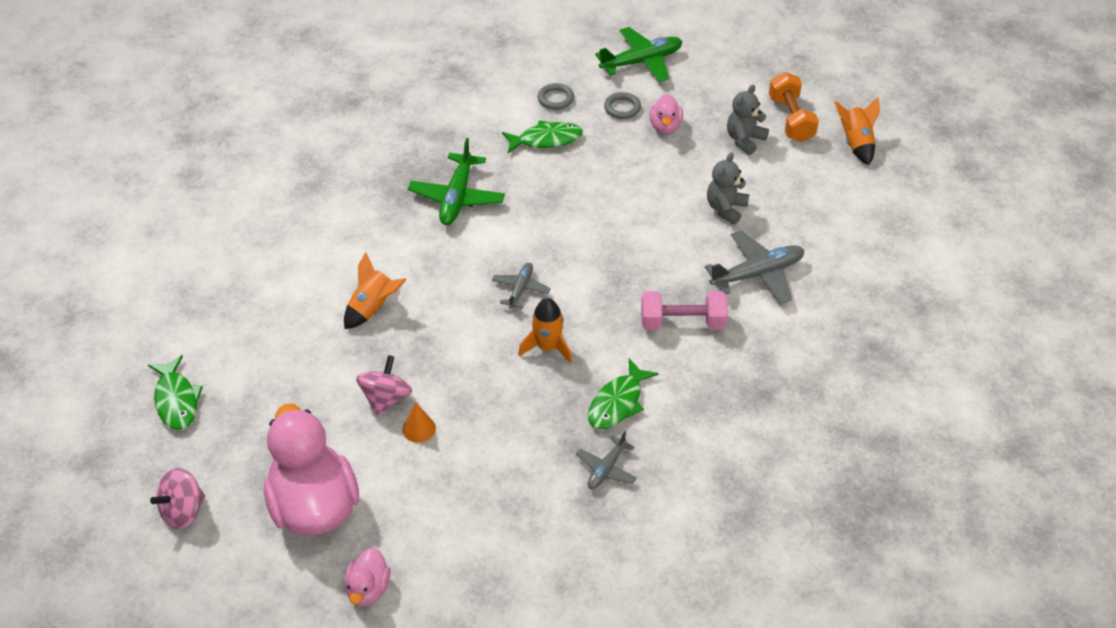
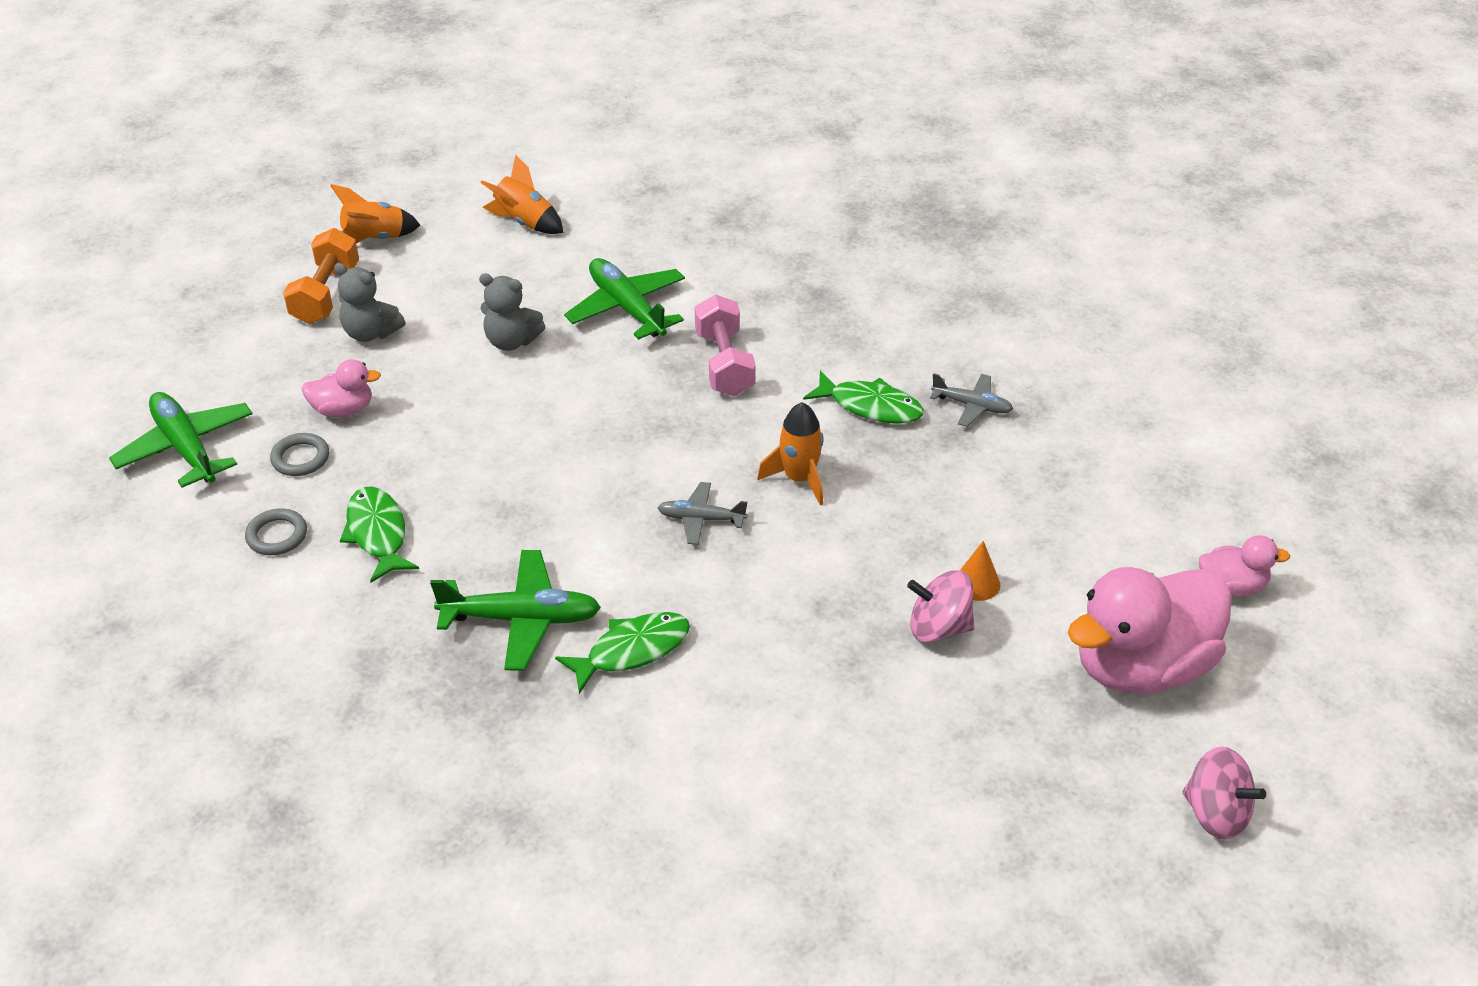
camera: 100 degrees left, 5 degrees down
green fish [148,355,203,430] -> green fish moved to [555,612,690,694]
orange rocket [344,252,407,329] -> orange rocket moved to [480,155,563,234]
grey plane [705,230,804,304] -> green plane [564,258,685,340]
orange dumbbell [769,72,819,142] -> orange dumbbell turned 60 degrees counterclockwise [283,228,359,324]

